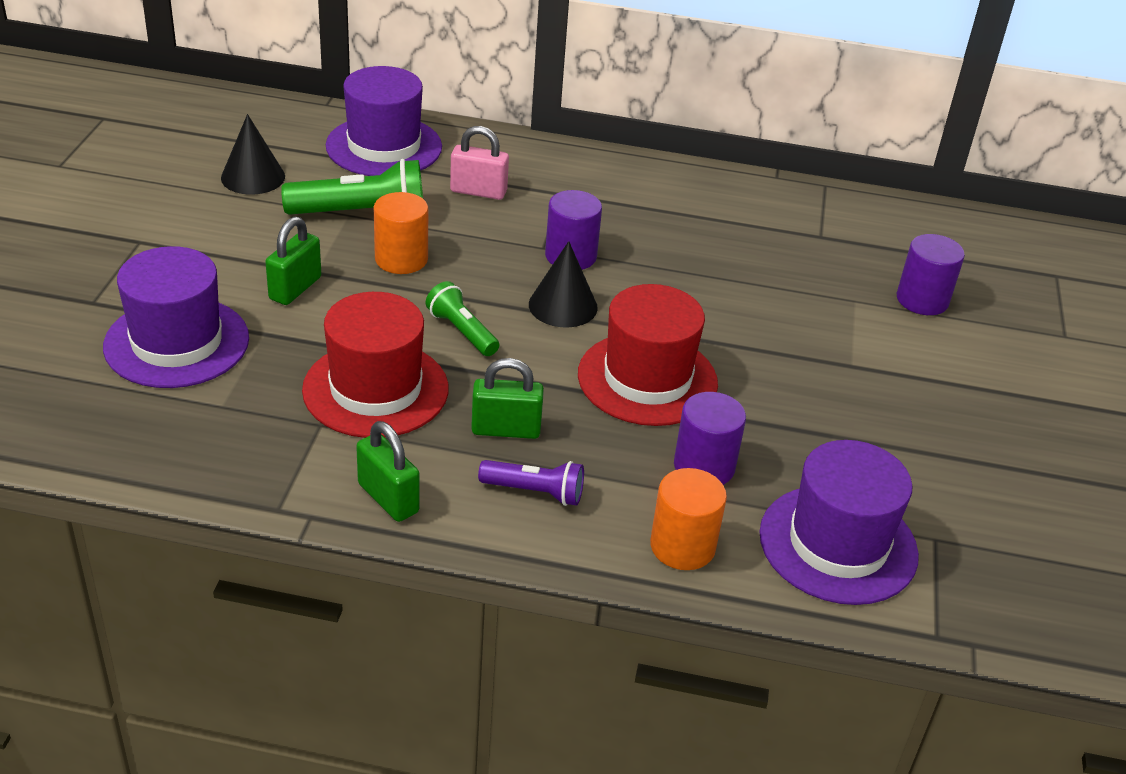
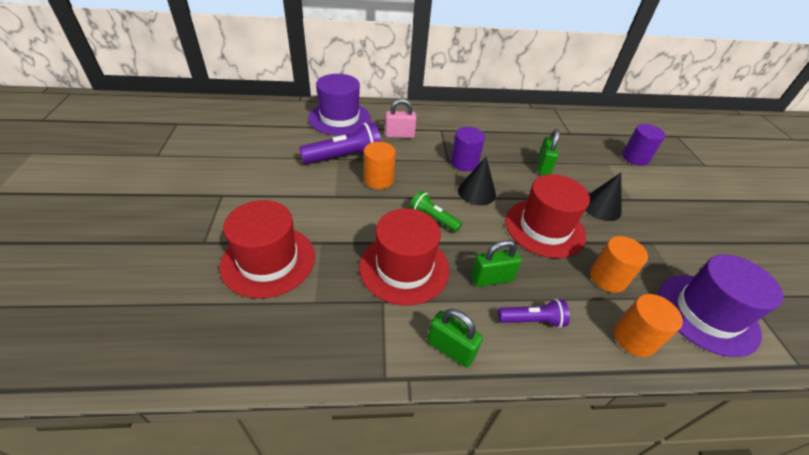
camera: 15 degrees left, 5 degrees up
purple hat [103,246,249,388] -> red hat [220,200,315,299]
black cone [221,114,285,194] -> black cone moved to [585,173,622,221]
green padlock [265,216,321,305] -> green padlock moved to [538,129,559,175]
green flashlight [281,159,423,215] -> purple flashlight [299,122,381,164]
purple cylinder [674,392,746,485] -> orange cylinder [590,236,648,293]

